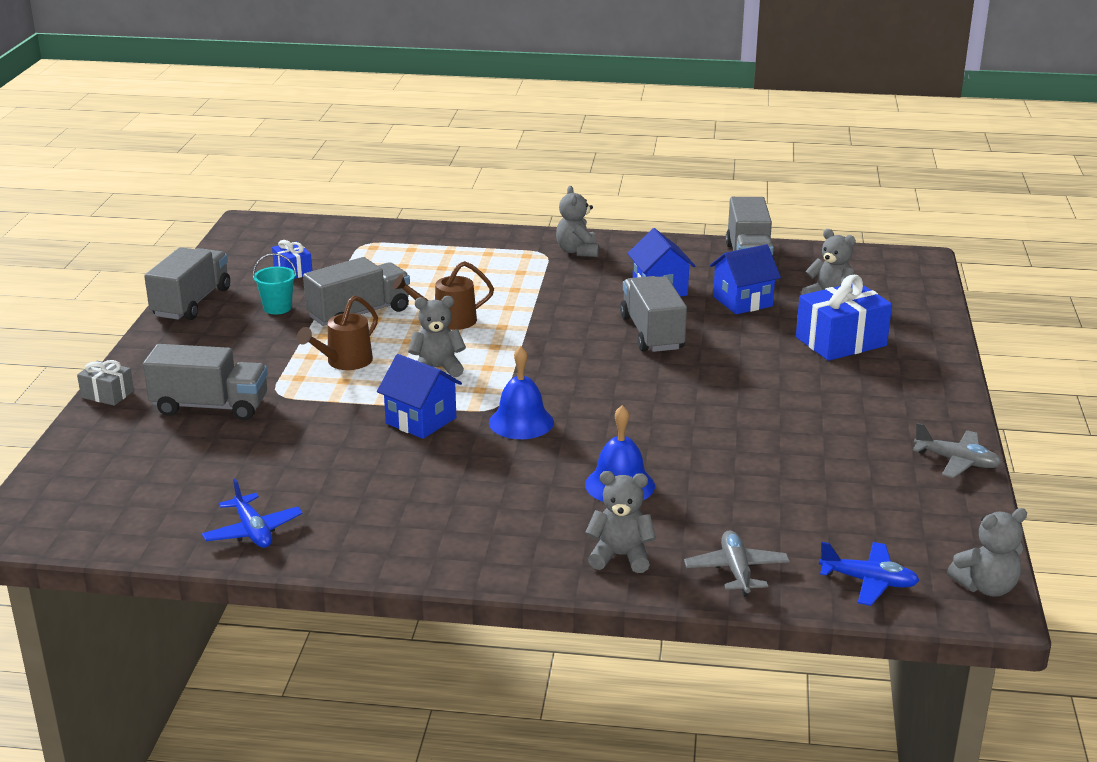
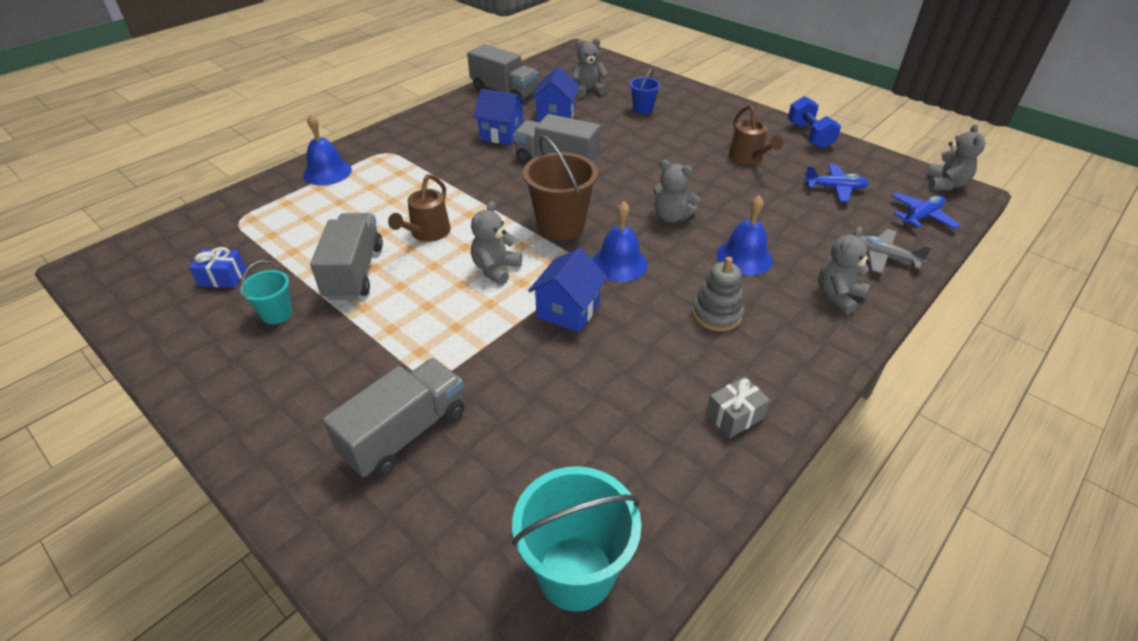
camera: 55 degrees left, 15 degrees up
grey gift [77,360,134,406] -> grey gift moved to [706,377,770,438]
grey truck [144,247,230,320] -> none
blue plane [202,479,303,548] -> blue plane moved to [804,164,869,202]
brown watering can [297,296,378,370] -> brown watering can moved to [728,105,783,165]
blue house [377,354,462,439] -> blue house turned 45 degrees counterclockwise [528,247,607,333]
grey teddy bear [556,186,599,257] -> grey teddy bear moved to [653,160,700,223]
blue gift [796,275,892,361] -> blue bucket [630,68,660,114]
grey plane [913,423,1002,478] -> blue dumbbell [787,96,841,149]
none -> blue bell [303,114,352,185]
none -> turquoise bucket [512,466,641,612]
none -> brown bucket [523,135,598,240]
none -> grey stacking toy [692,257,744,331]

